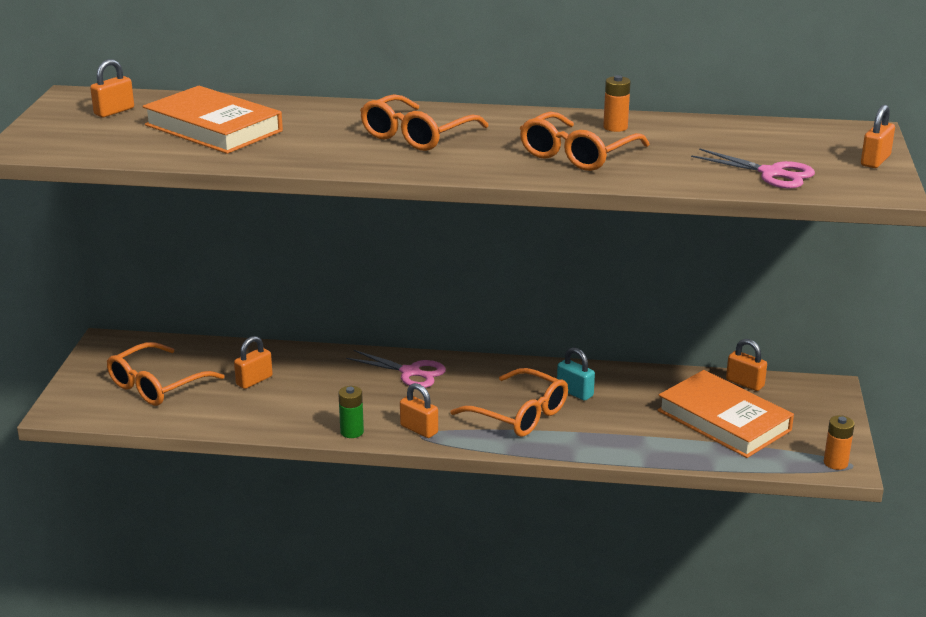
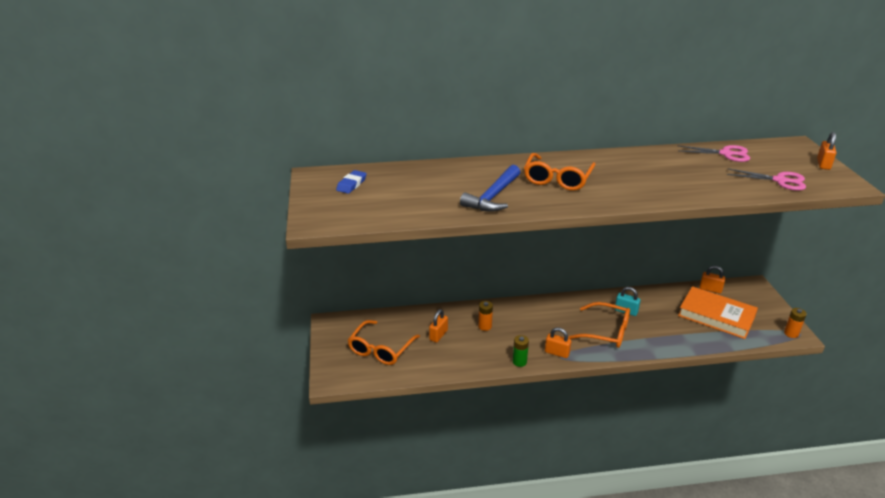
camera: 15 degrees left, 5 degrees up
orange padlock [90,59,134,117] -> blue eraser [336,170,367,194]
orange book [143,86,283,154] -> none
pink scissors [346,350,446,388] -> pink scissors moved to [677,145,750,162]
orange glasses [520,112,650,171] -> none
orange battery [603,75,631,132] -> orange battery moved to [478,301,493,331]
none -> blue hammer [460,165,520,212]

